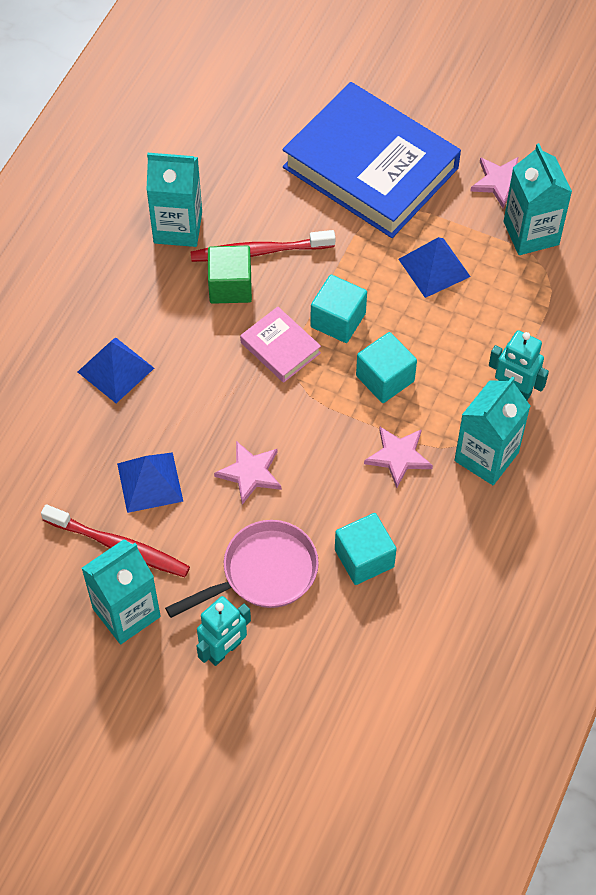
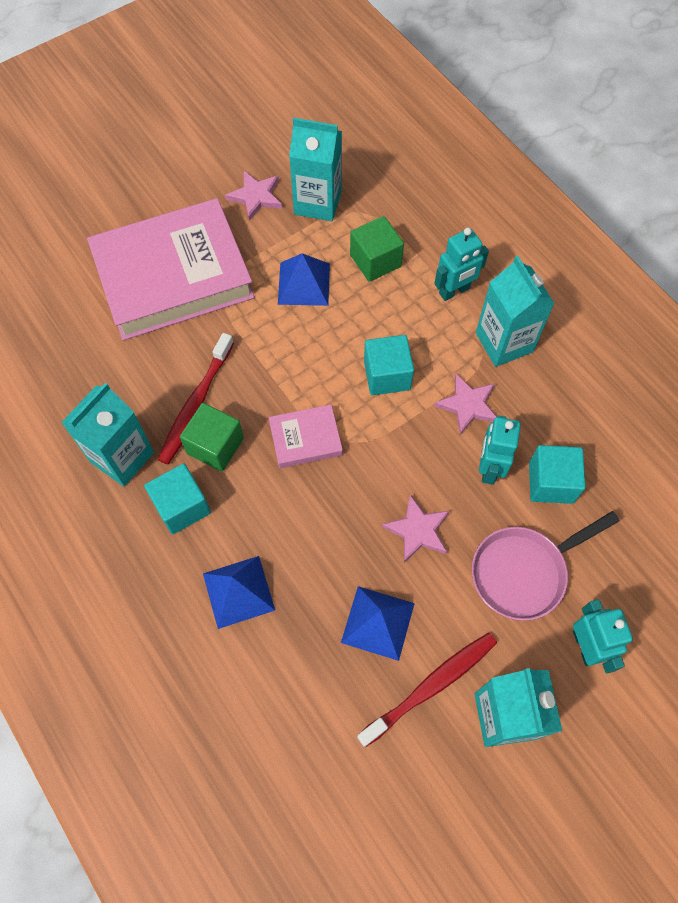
camera: 60 degrees left, 5 degrees up
pink pan [165,520,319,618] -> pink pan turned 120 degrees counterclockwise [472,511,620,621]
blue book [282,82,461,238] -> pink book [87,198,255,341]
turquoise cube [310,275,367,343] -> turquoise cube moved to [144,463,211,534]
none -> green cube [350,216,404,282]
none -> turquoise robot [479,415,521,485]

